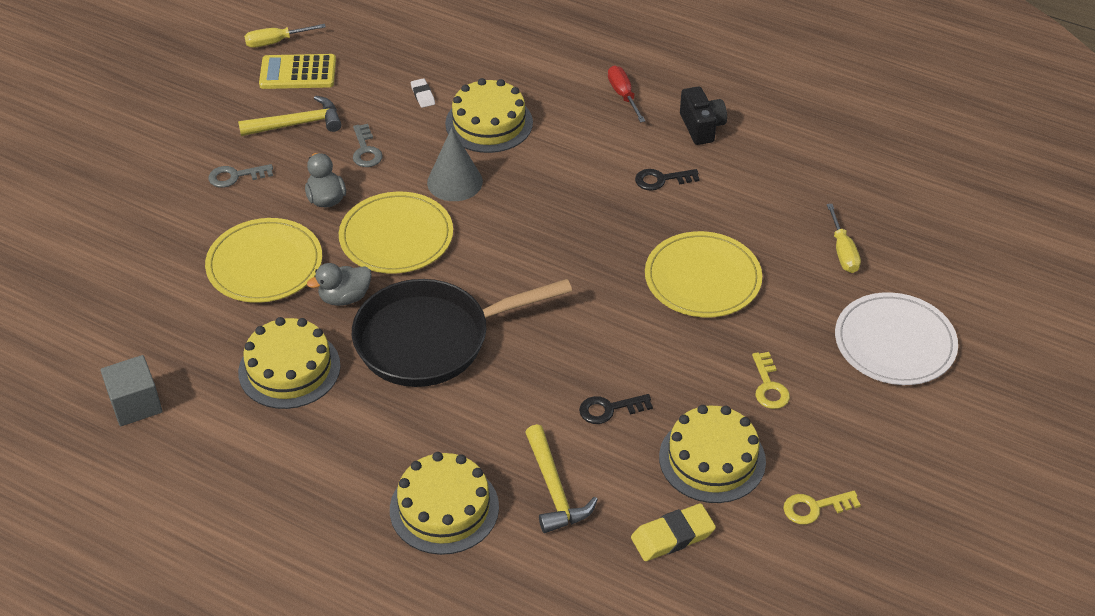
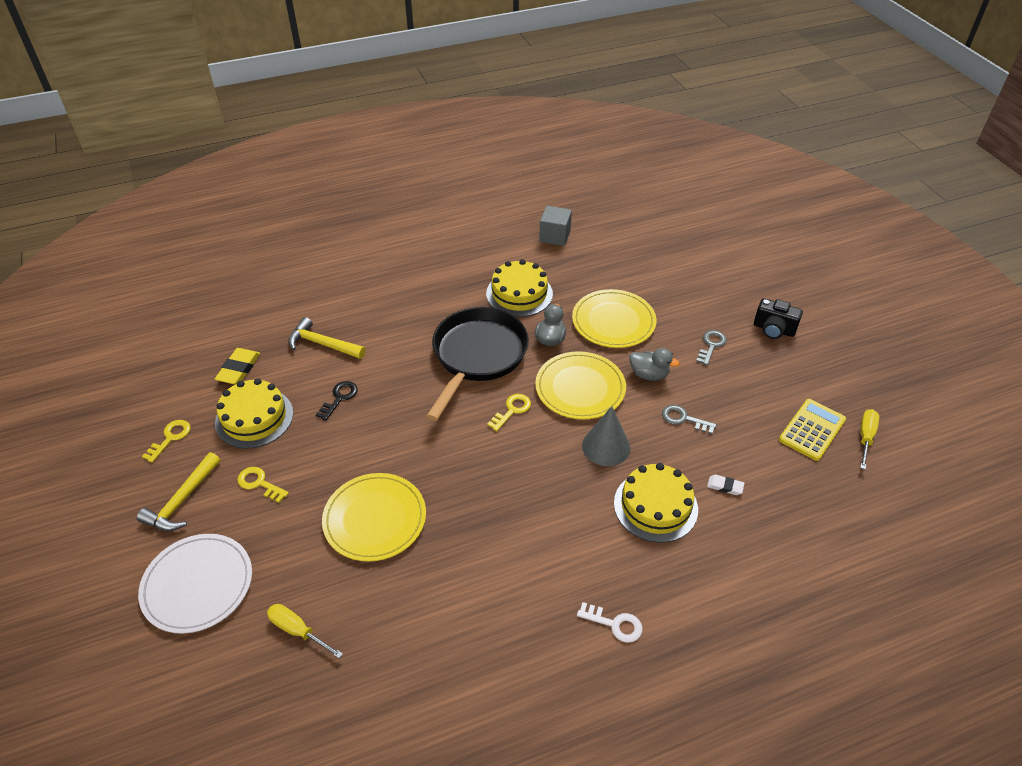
camera: 130 degrees right, 0 degrees up
yellow hammer [238,96,342,136] -> yellow hammer moved to [137,452,220,531]
yellow cake [390,452,499,555] -> none
red screwdriver [608,66,646,122] -> white key [577,602,642,642]
black key [635,169,700,191] -> none
black camera [680,87,727,145] -> black camera moved to [754,298,803,339]
none -> yellow key [487,394,531,431]

